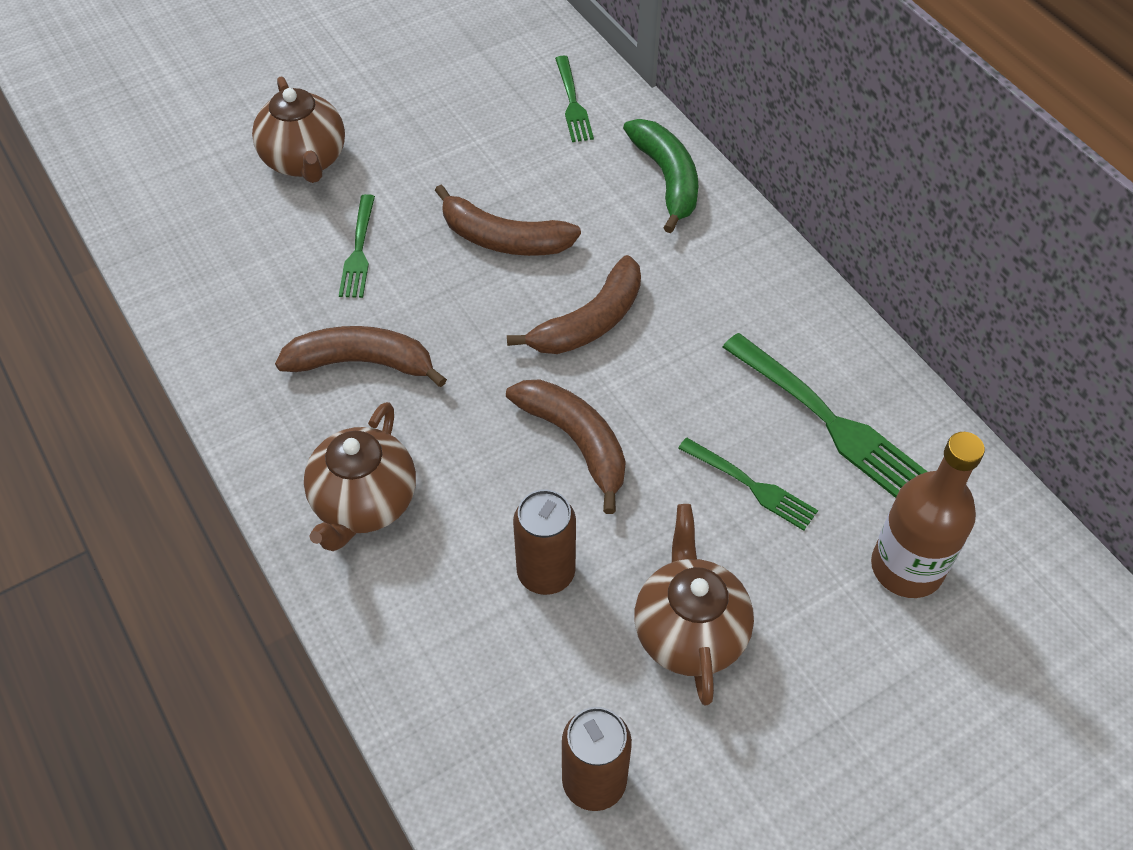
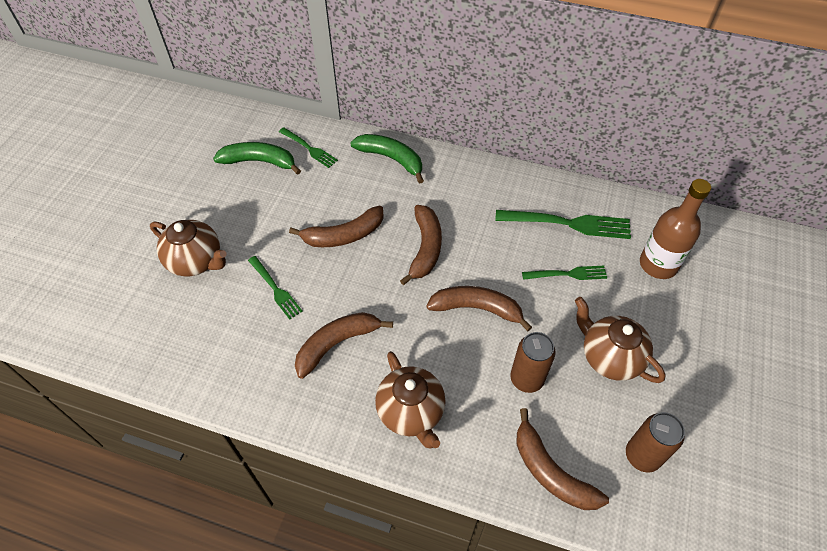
camera: 40 degrees left, 0 degrees up
none -> green banana [213,142,301,175]
none -> brown banana [516,408,609,510]

